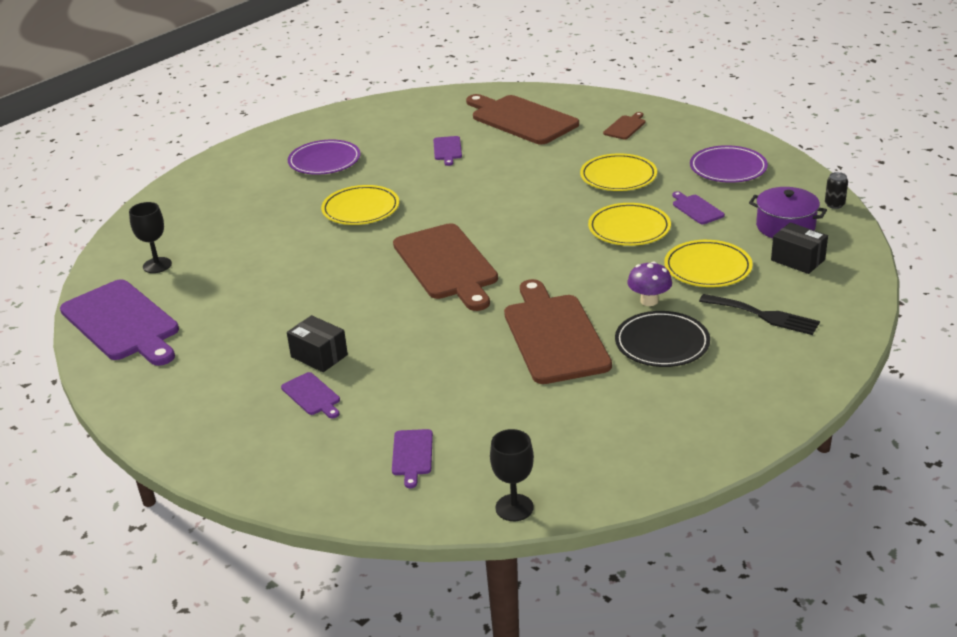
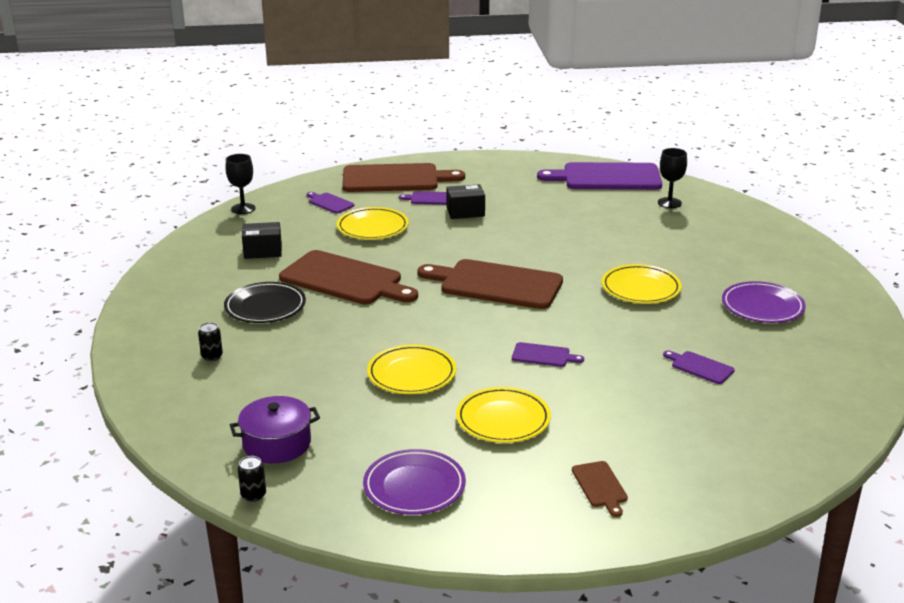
camera: 130 degrees right, 5 degrees down
brown cutting board [466,94,579,144] -> brown cutting board moved to [342,163,465,192]
purple mushroom [627,261,672,306] -> none
yellow plate [664,240,753,287] -> yellow plate moved to [337,207,409,240]
purple cutting board [672,191,725,224] -> purple cutting board moved to [512,342,584,367]
black fork [699,294,820,335] -> black can [198,322,223,361]
black box [771,222,828,274] -> black box moved to [242,222,282,259]

